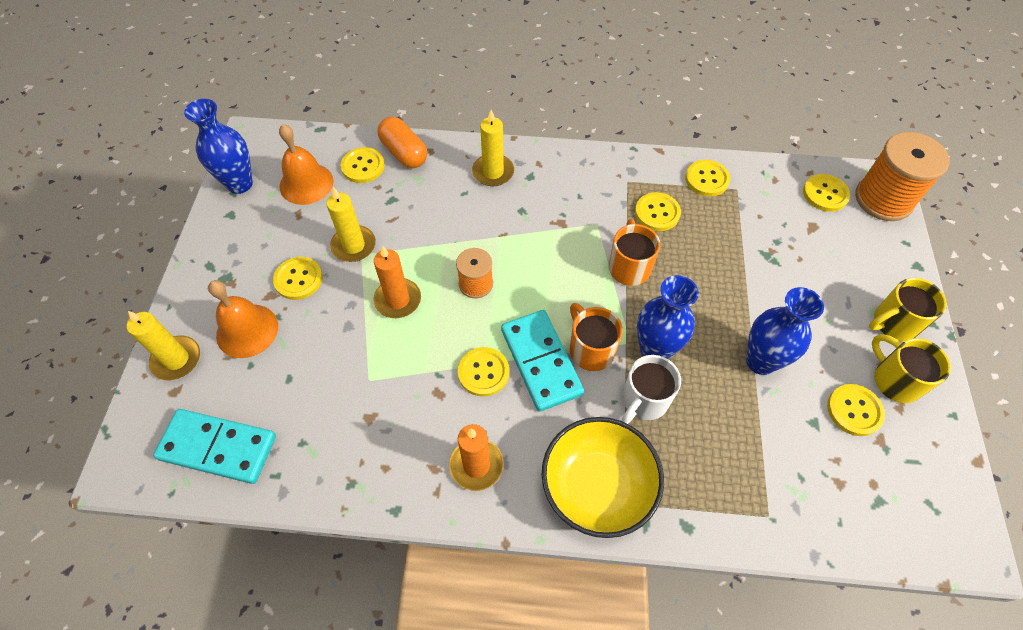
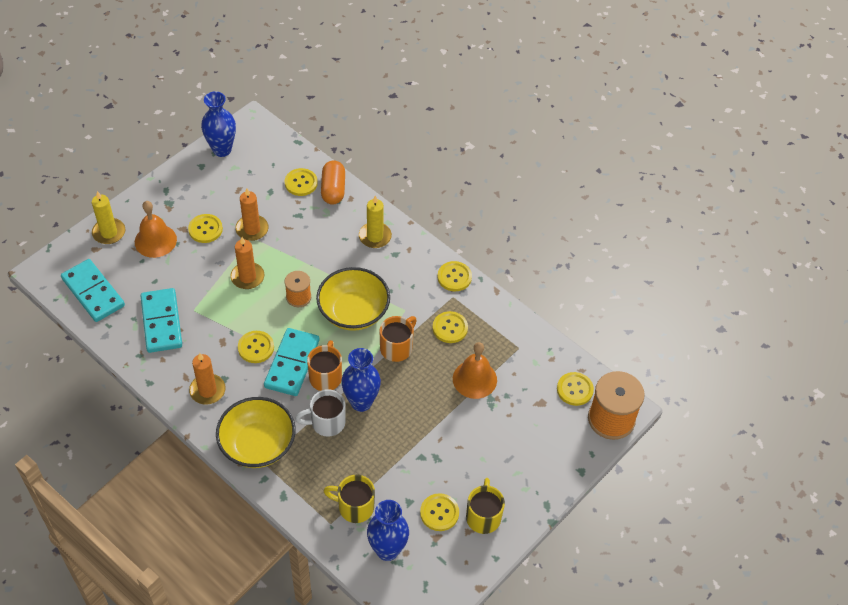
camera: 35 degrees right, 5 degrees down
orange bell [279,124,333,205] -> orange bell moved to [453,342,497,399]
yellow candle [326,187,376,262] -> orange candle [235,188,268,241]
yellow button [685,160,730,196] -> yellow button moved to [437,261,472,291]
blue vase [746,287,824,375] -> blue vase moved to [367,500,409,561]
yellow mug [869,278,947,341] -> yellow mug moved to [324,475,375,523]
none -> turquoise domino [140,288,182,353]
none -> yellow bowl [316,267,390,331]

